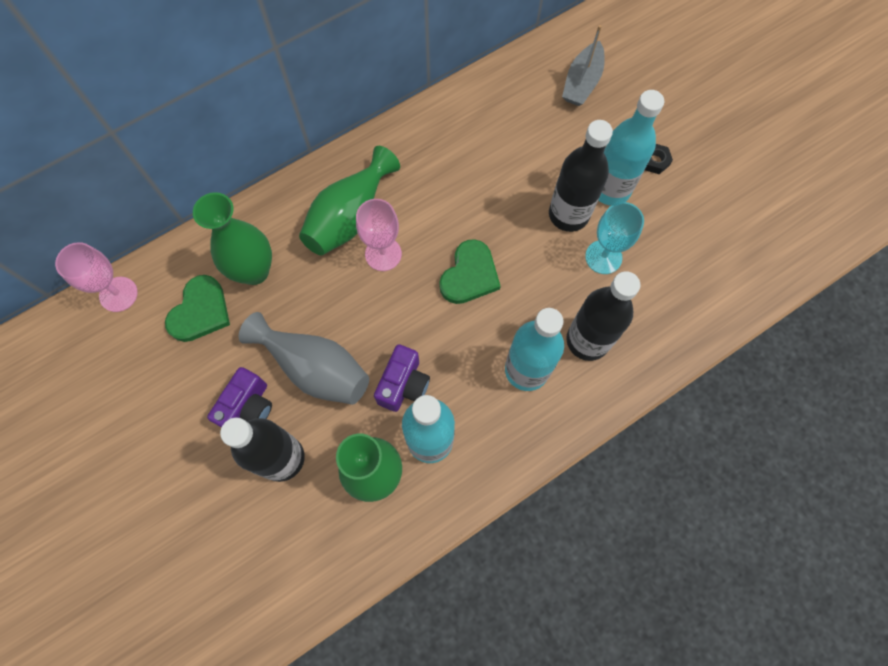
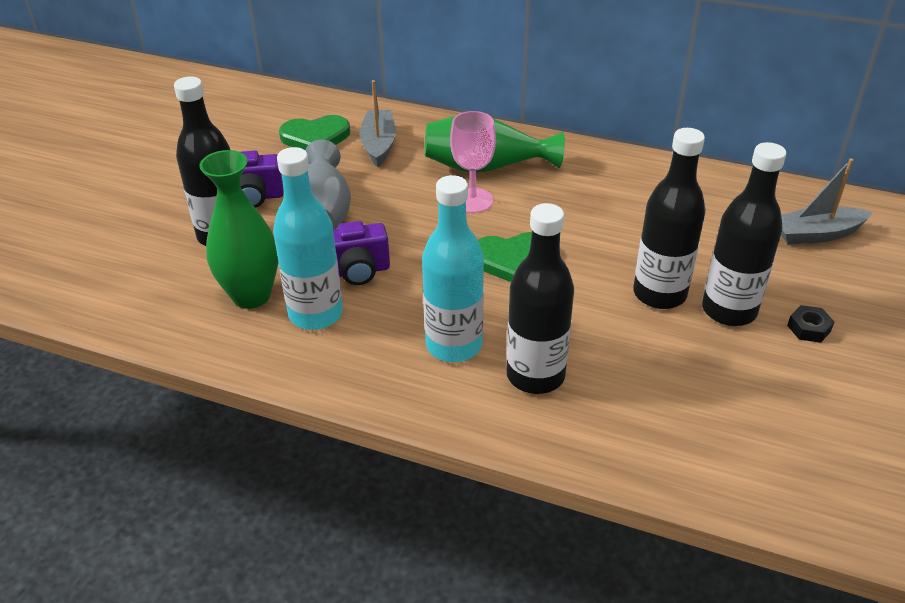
camera: 55 degrees right, 30 degrees down
pink goblet [55,242,138,312] -> none
green vase [193,192,272,285] -> grey boat [359,80,396,167]
turquoise goblet [585,202,644,274] -> none
turquoise bottle [599,90,664,205] -> black bottle [702,142,786,326]

